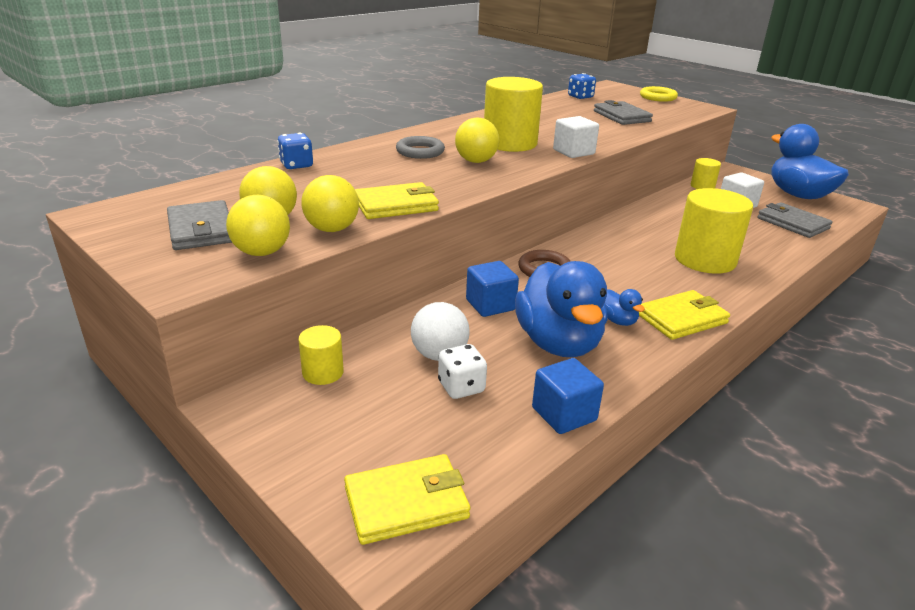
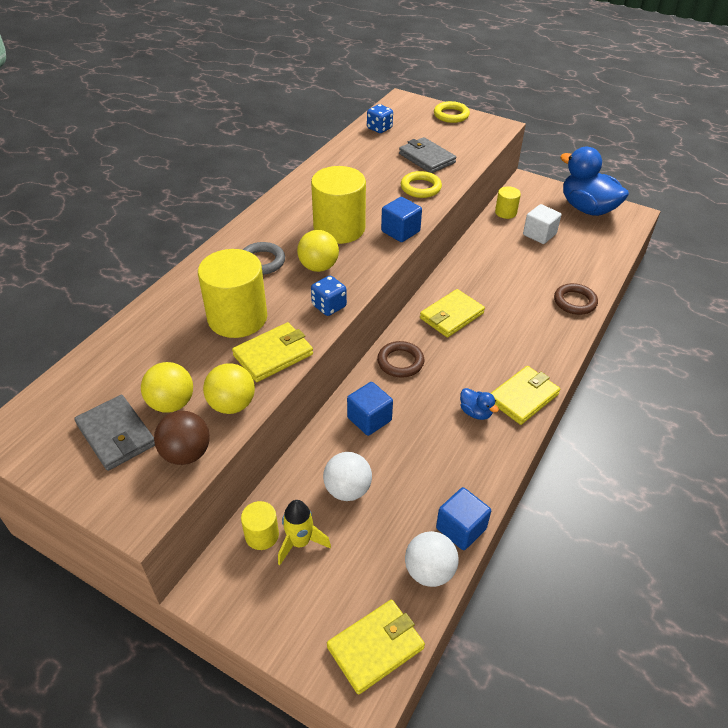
camera: 15 degrees left, 15 degrees up
yellow ball [226,195,290,256] -> brown ball [154,411,210,465]
blue dice [277,133,313,169] -> blue dice moved to [311,276,347,316]
white dice [438,344,487,399] -> none
blue duck [515,261,608,358] -> none
white cube [553,116,599,158] -> blue cube [381,197,422,242]
yellow cylinder [675,188,753,274] -> yellow cylinder moved to [198,249,267,338]
grey wallet [757,202,833,238] -> none
none -> yellow rocket [278,500,331,565]
none -> yellow ring [401,171,442,198]
none -> white ball [405,531,459,587]
none -> yellow wallet [420,289,485,337]
none -> brown ring [554,283,598,315]

